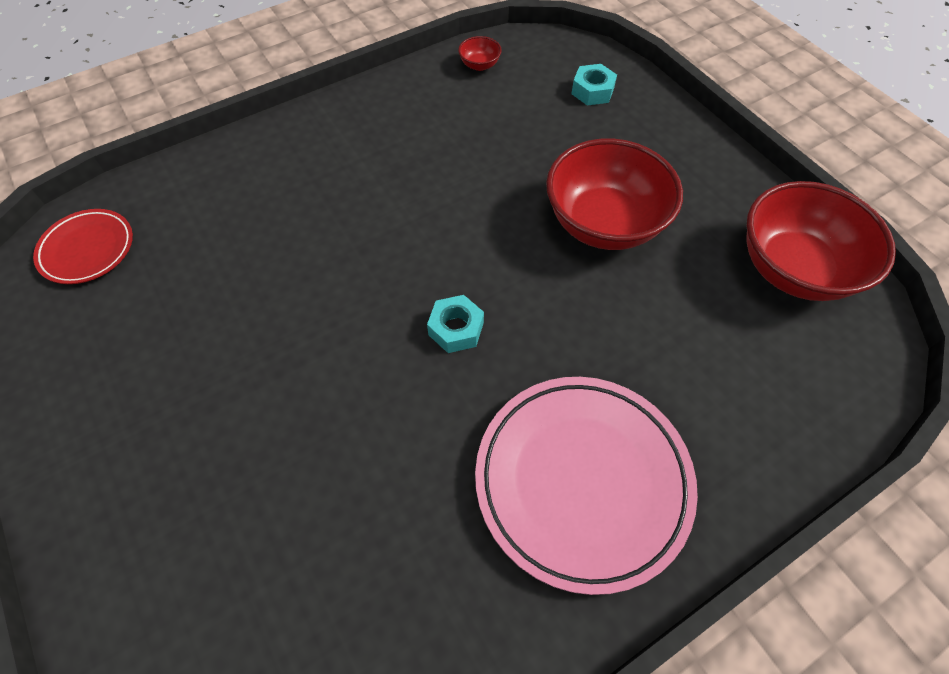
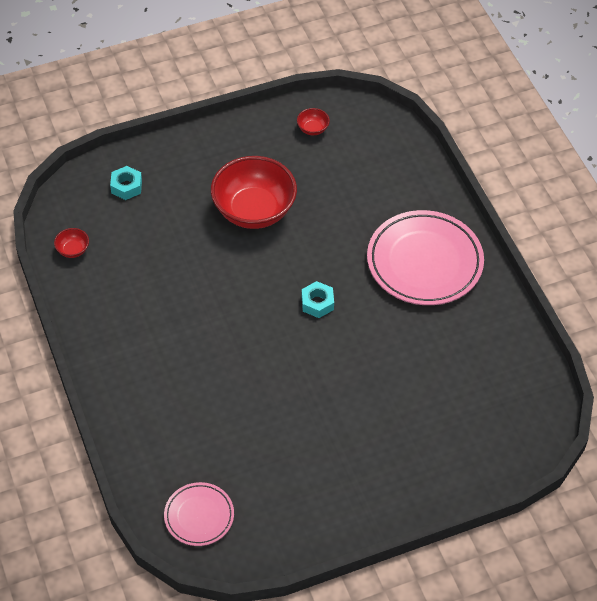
camera: 80 degrees left, 5 degrees down
red plate [33,209,133,284] -> pink plate [164,482,234,546]
red bowl [747,181,896,301] -> red bowl [297,108,330,135], size x0.40

